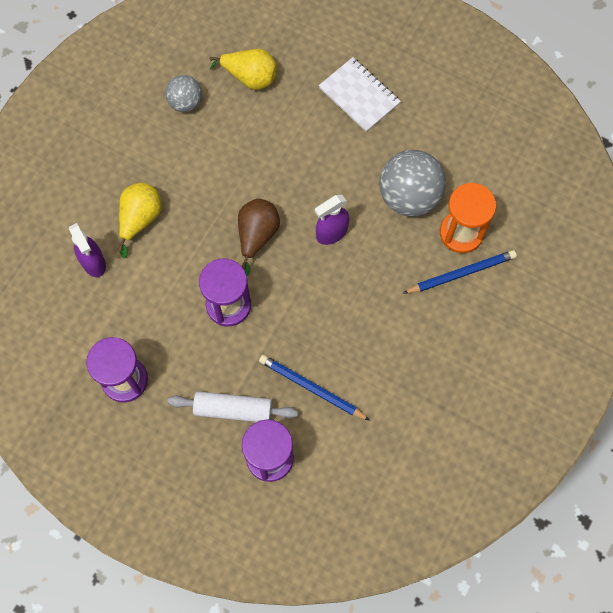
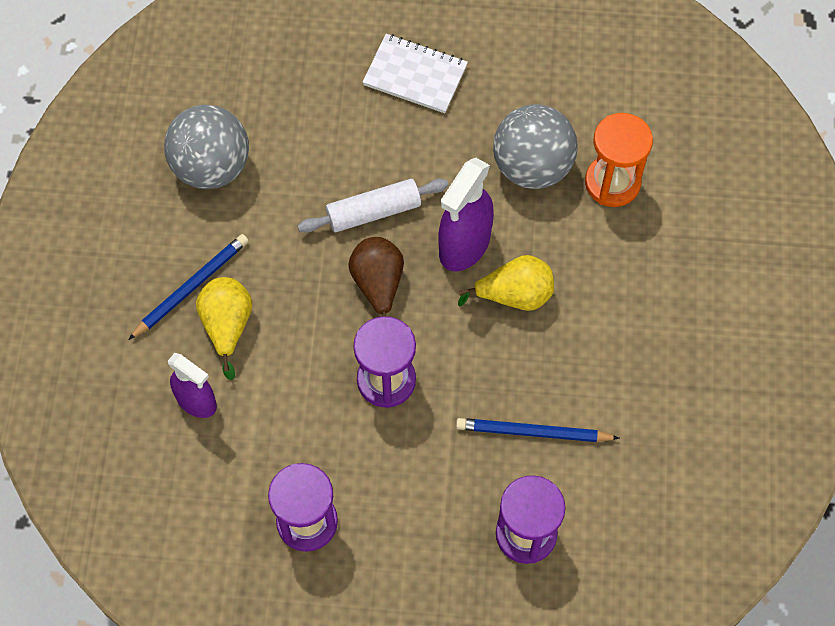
camera: 25 degrees left, 5 degrees down
grey ball [165,75,202,112] -> grey ball [164,105,249,189], size x1.74
white rolling pin [167,391,298,422] -> white rolling pin moved to [298,178,449,233]
yellow pear [209,49,277,90] -> yellow pear moved to [458,255,554,311]
purple spray bottle [315,195,349,245] -> purple spray bottle [438,158,494,271], size x1.51
blue pencil [403,250,517,294] -> blue pencil moved to [128,234,249,340]

